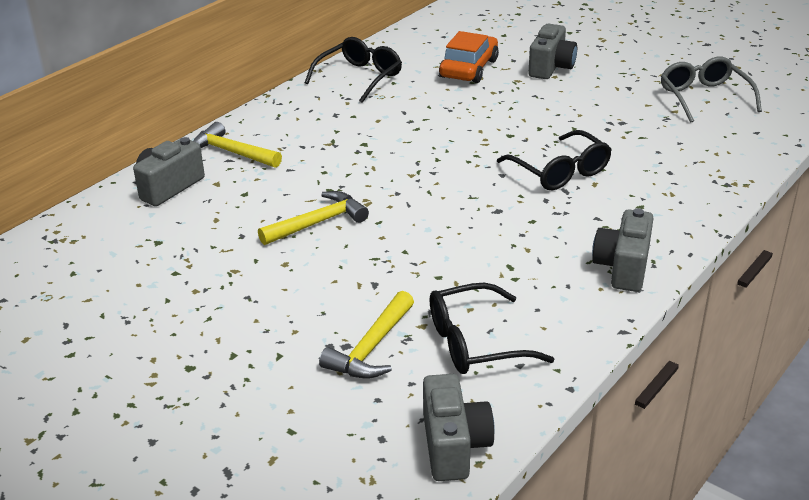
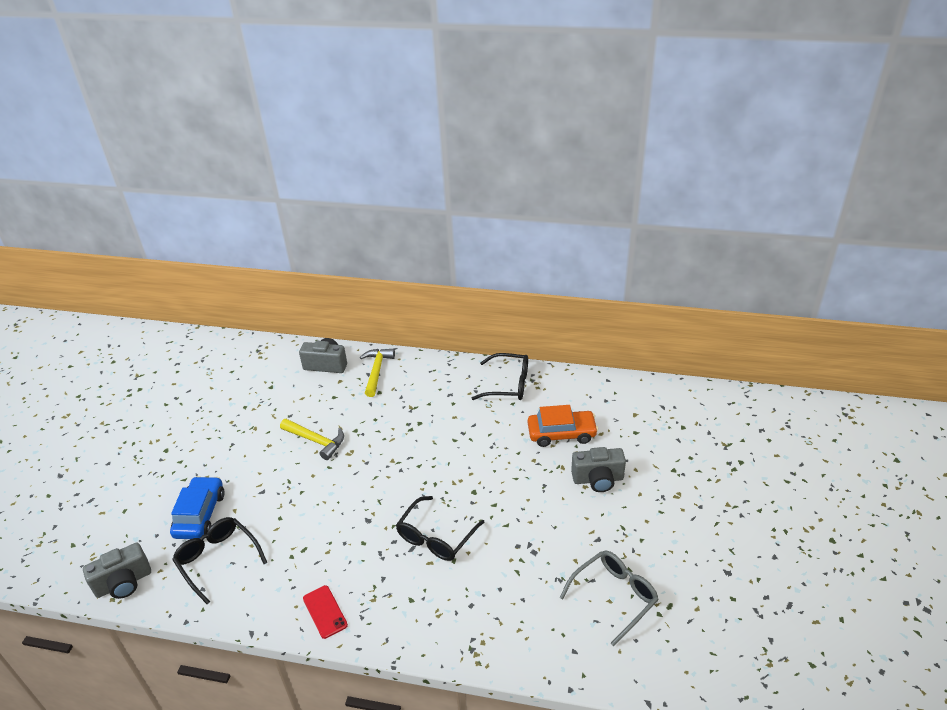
camera: 65 degrees right, 5 degrees up
yellow hammer [319,291,414,378] -> blue car [170,476,225,539]
grey camera [592,208,653,292] -> red phone [303,585,348,639]

